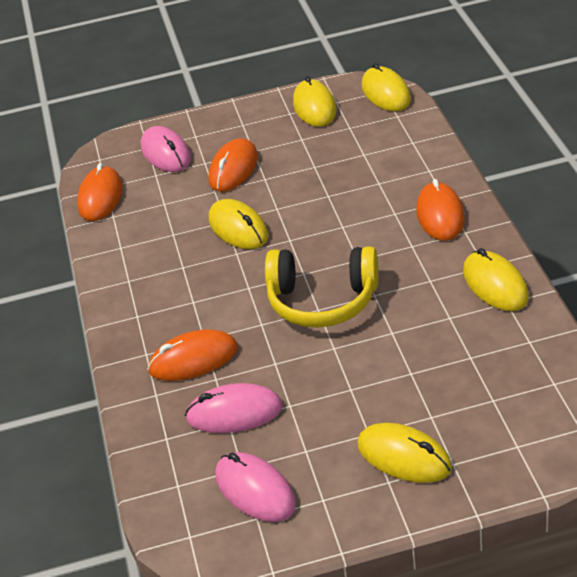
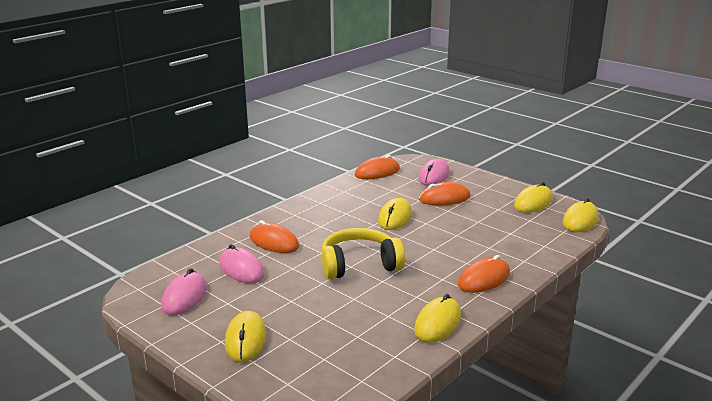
camera: 50 degrees right, 15 degrees down
yellow headphones [265,246,379,328] -> yellow headphones turned 105 degrees clockwise [322,228,405,279]

